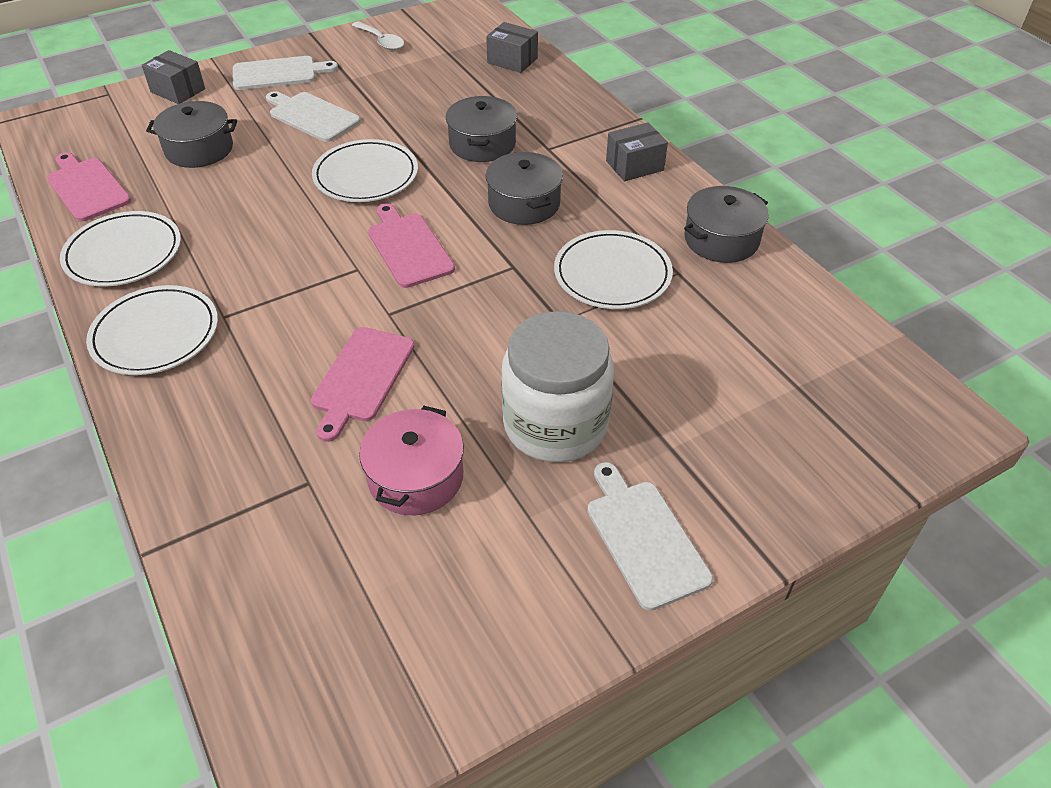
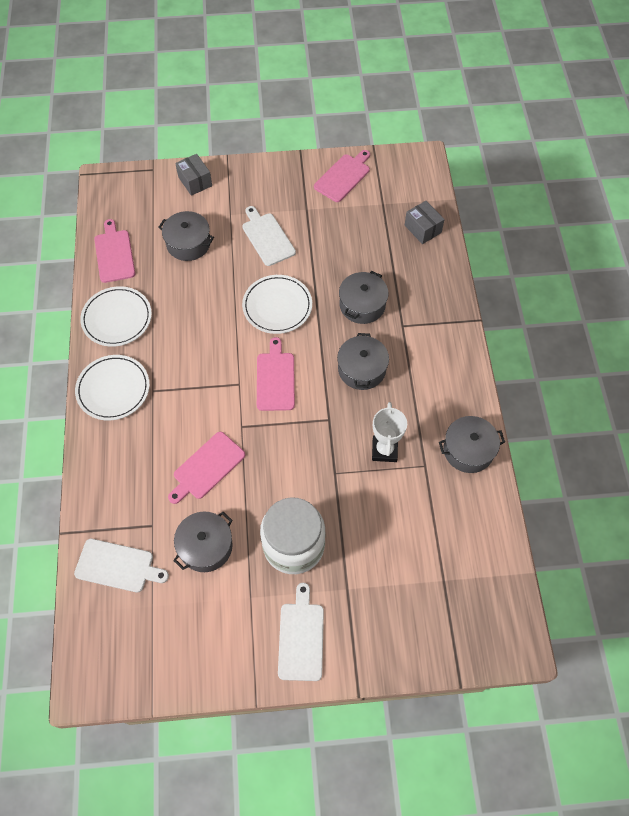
camera: 25 degrees right, 15 degrees up
white cutting board [233,56,338,90] -> white cutting board moved to [74,539,169,593]
white spoon [352,21,404,50] -> pink cutting board [314,150,370,202]
pink pot [359,406,464,515] -> grey pot [173,512,233,572]
white plate [554,230,673,309] -> white trophy [372,402,407,462]
grey box [606,122,668,181] -> none

